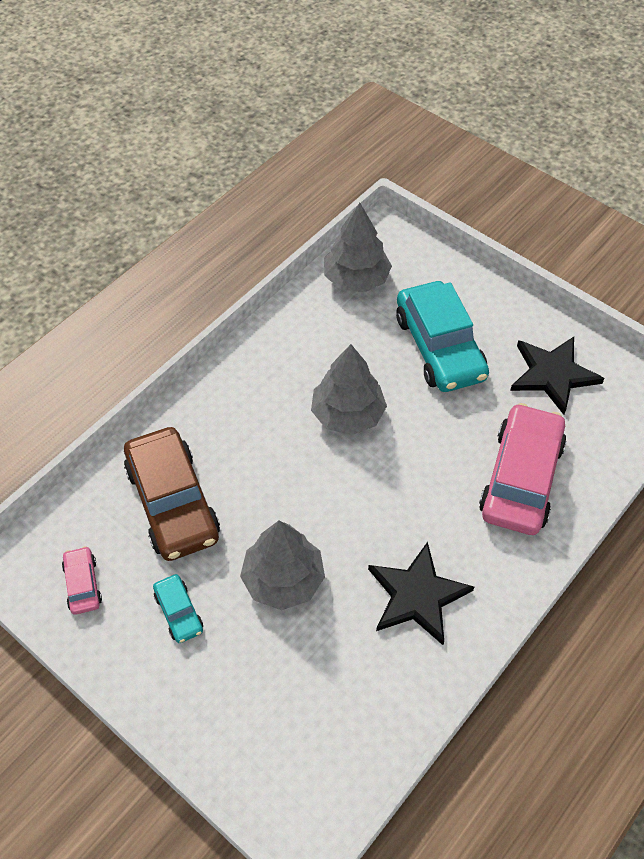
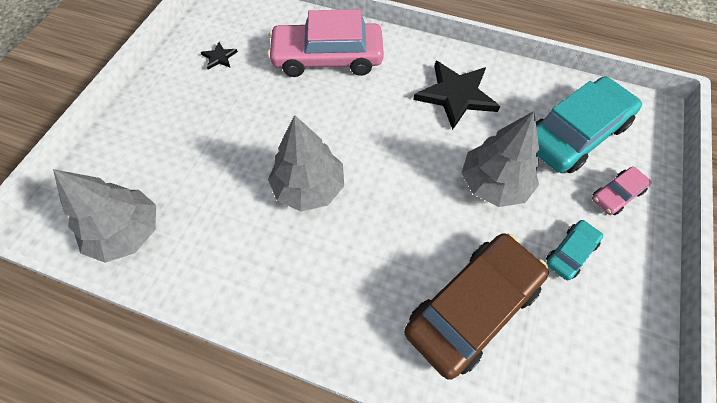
camera: 110 degrees left, 5 degrees up
pink car [62,546,102,615] -> pink car moved to [592,166,652,215]
turquoise car [396,281,489,392] -> turquoise car moved to [536,76,642,173]
black star [510,337,605,415] -> black star [201,42,238,69], size x0.46

